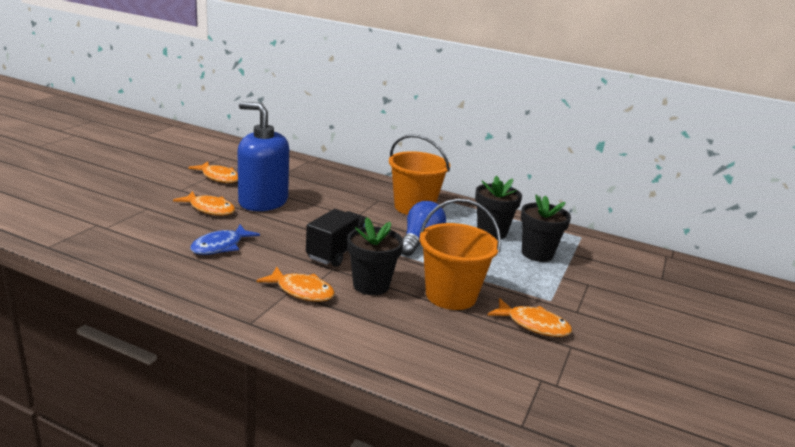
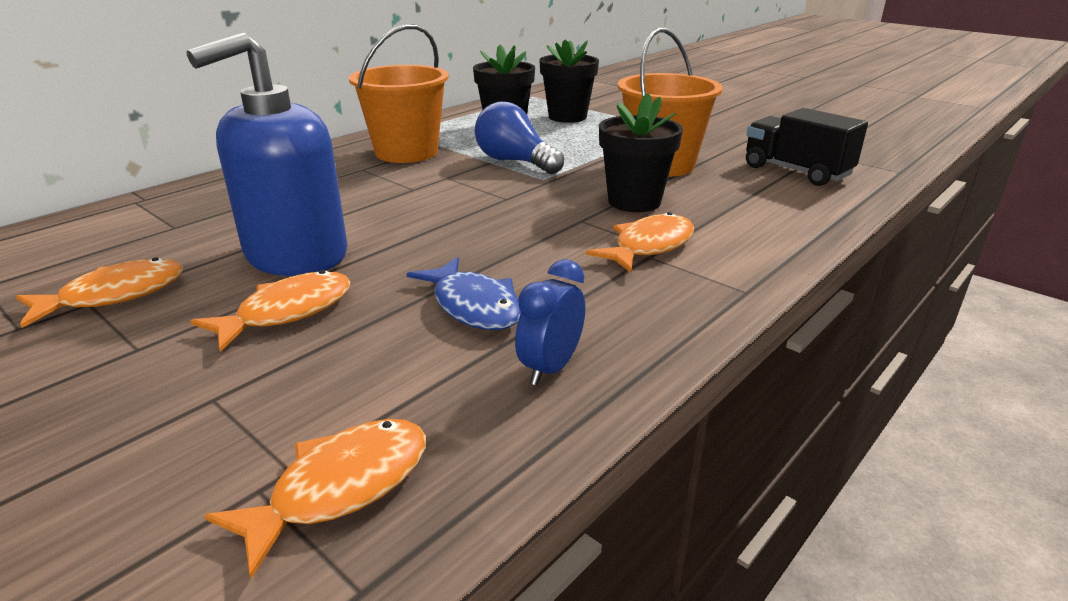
camera: 70 degrees left, 5 degrees up
black truck [306,209,366,267] -> black truck moved to [746,108,868,186]
orange fish [488,298,572,337] -> orange fish moved to [204,419,426,578]
none -> blue clock [515,259,585,385]

